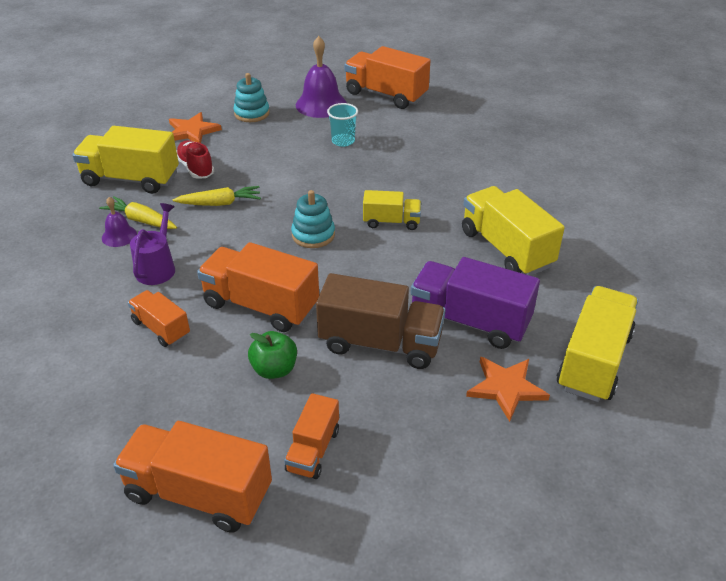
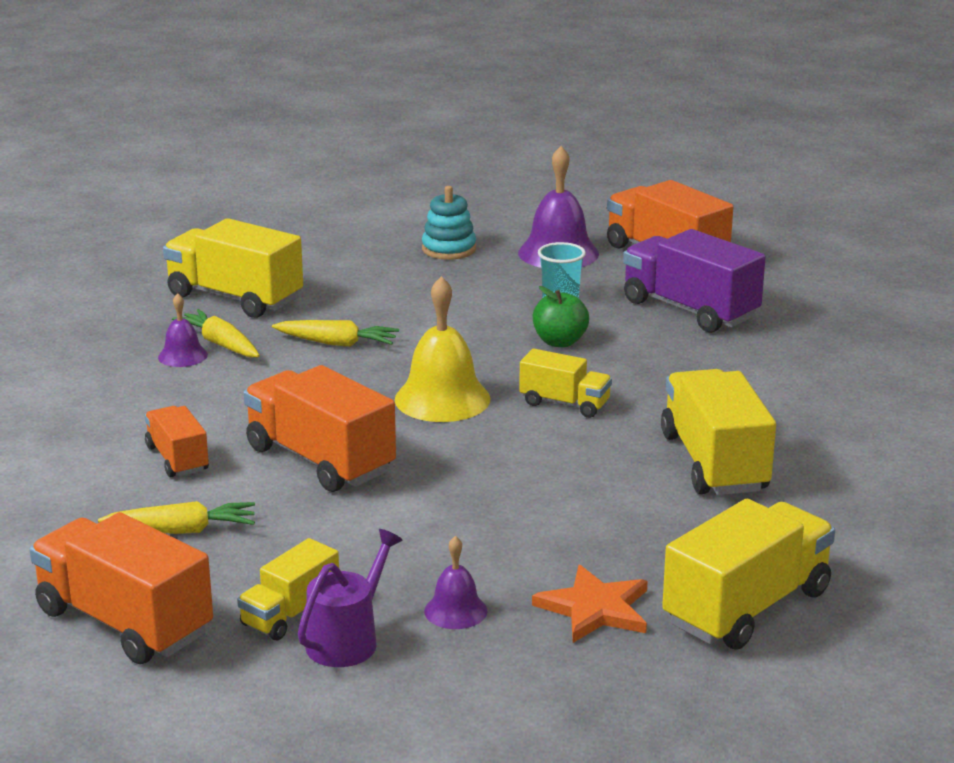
camera: 20 degrees right, 15 degrees down
purple watering can [130,203,175,285] -> purple watering can moved to [298,529,403,667]
orange star [169,112,222,143] -> none
red shoe [177,140,214,179] -> none
green apple [248,331,297,379] -> green apple moved to [533,286,589,347]
orange truck [284,393,339,479] -> yellow truck [237,538,339,640]
turquoise stacking toy [291,190,335,248] -> yellow bell [395,276,491,422]
brown truck [316,273,446,369] -> none
purple truck [411,257,540,349] -> purple truck moved to [623,229,766,333]
none -> yellow carrot [98,501,255,534]
none -> purple bell [424,536,487,629]

